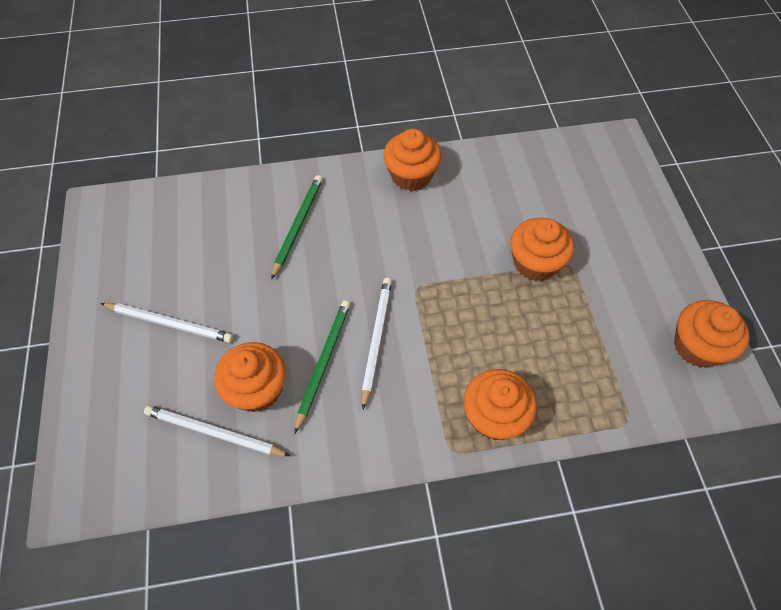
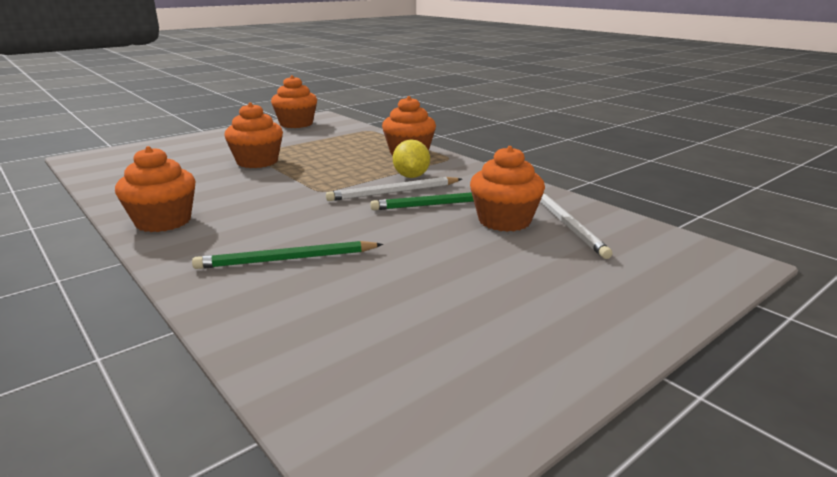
camera: 120 degrees left, 35 degrees down
white pencil [100,303,233,343] -> none
none -> yellow lemon [393,139,430,178]

